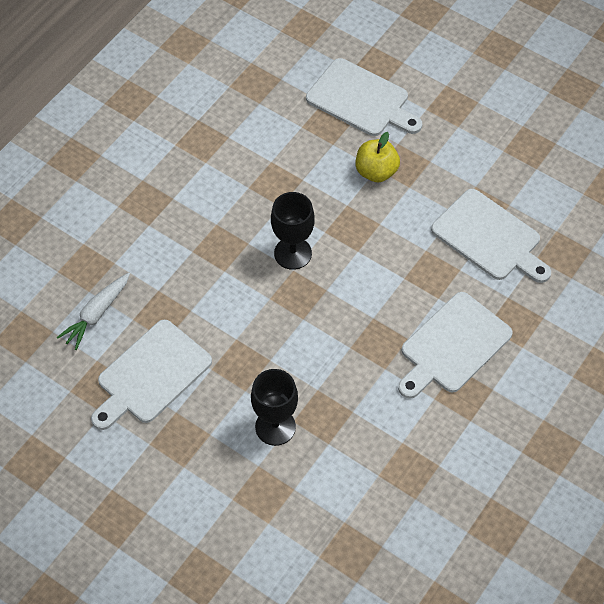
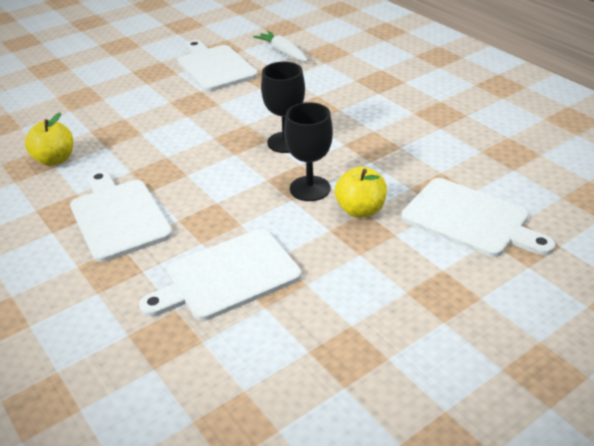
camera: 110 degrees right, 20 degrees down
black goblet [251,369,298,446] -> black goblet moved to [284,102,333,201]
white cutting board [306,58,422,136] -> white cutting board turned 105 degrees counterclockwise [401,178,555,257]
none -> yellow apple [25,112,73,166]

